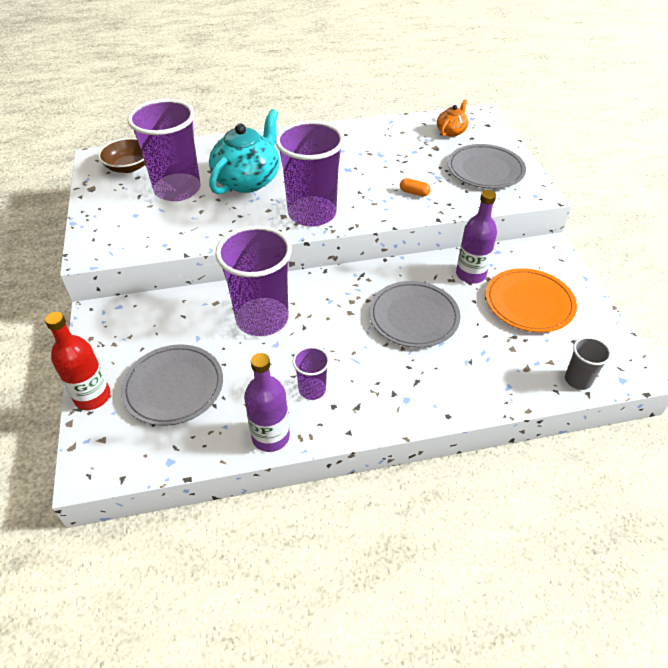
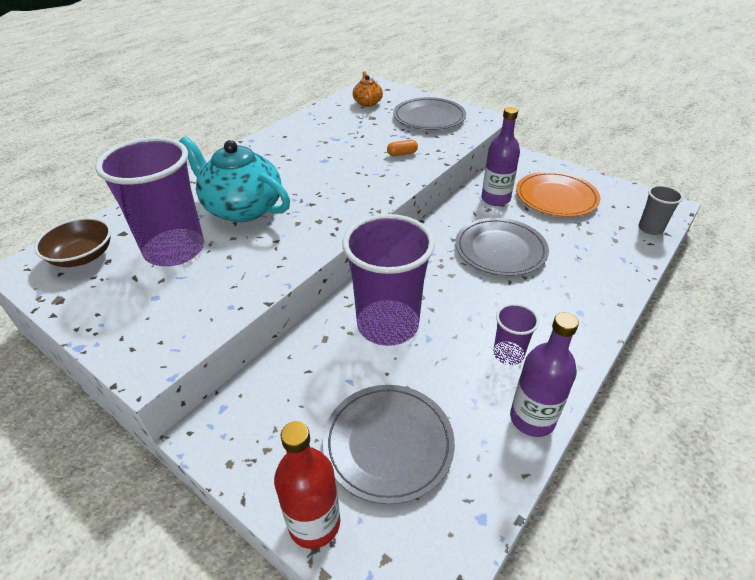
camera: 40 degrees left, 5 degrees down
turquoise teapot [209,109,279,195] -> turquoise teapot turned 45 degrees counterclockwise [179,136,290,222]
purple cup [275,120,345,227] -> none

